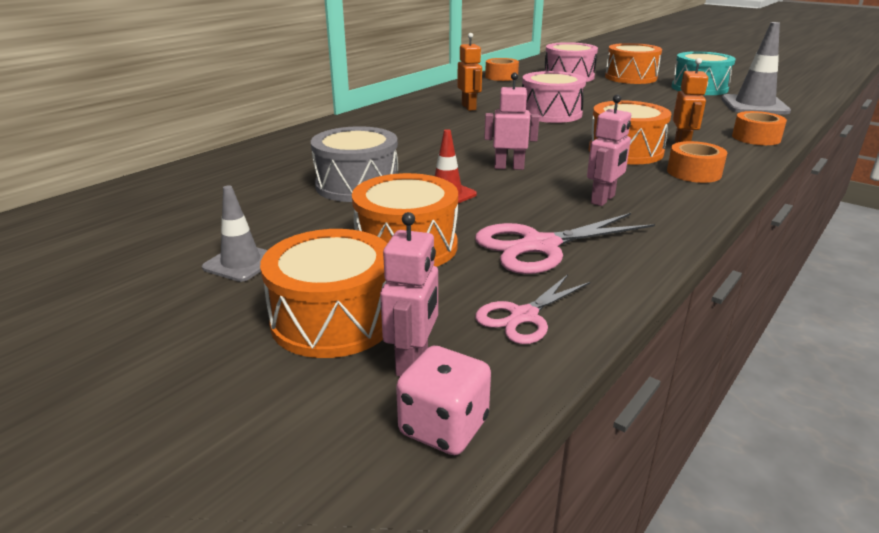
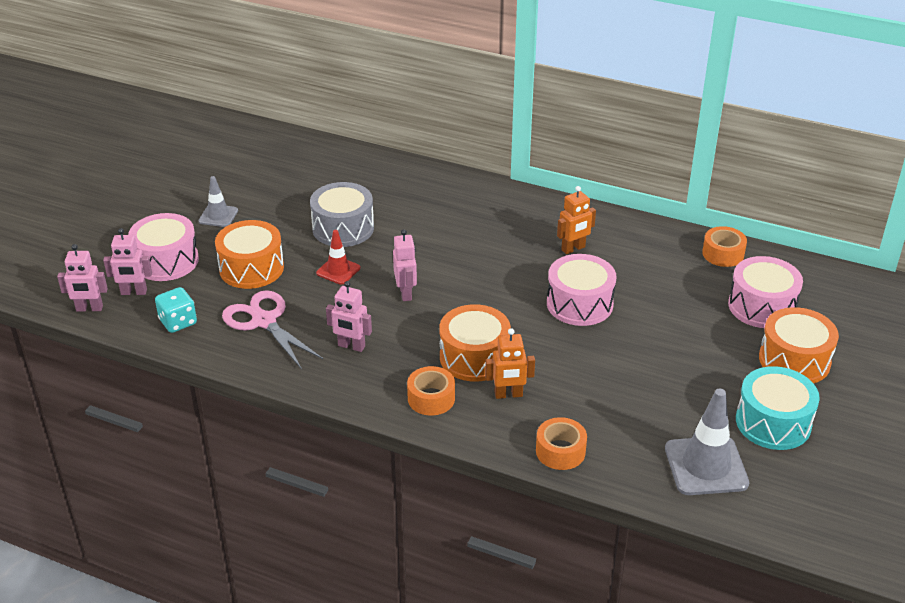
camera: 75 degrees right, 10 degrees up
orange drum [260,229,388,358] -> pink drum [128,213,199,281]
pink dice [396,346,491,455] -> pink robot [57,244,108,312]
pink scissors [475,274,590,344] -> turquoise dice [155,287,197,333]

